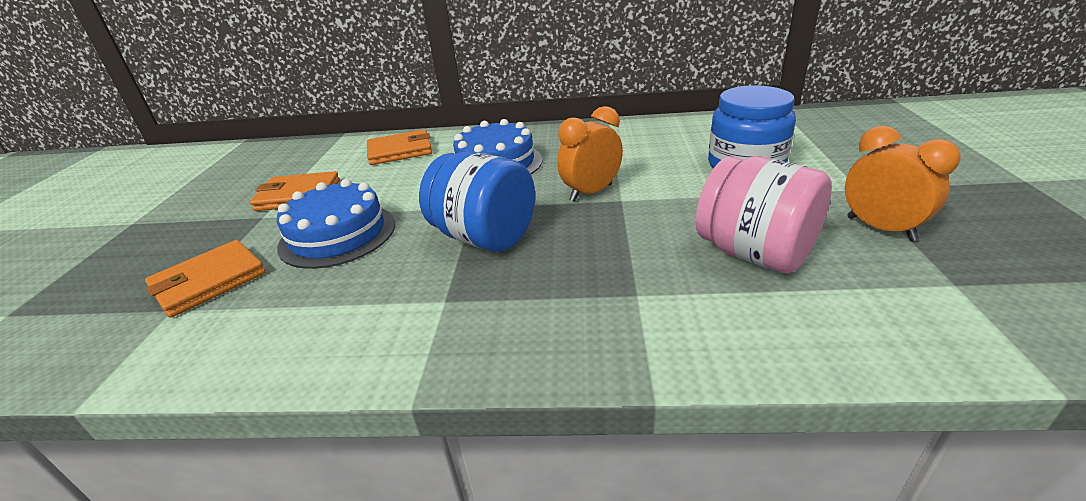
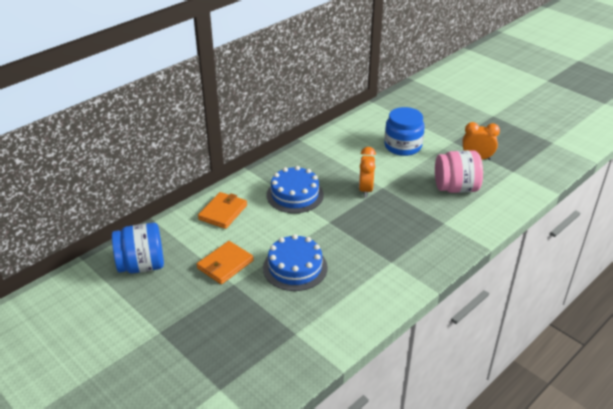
camera: 50 degrees left, 5 degrees up
orange wallet [145,240,266,318] -> none
blue jar [419,151,535,252] -> blue jar moved to [112,223,164,273]

